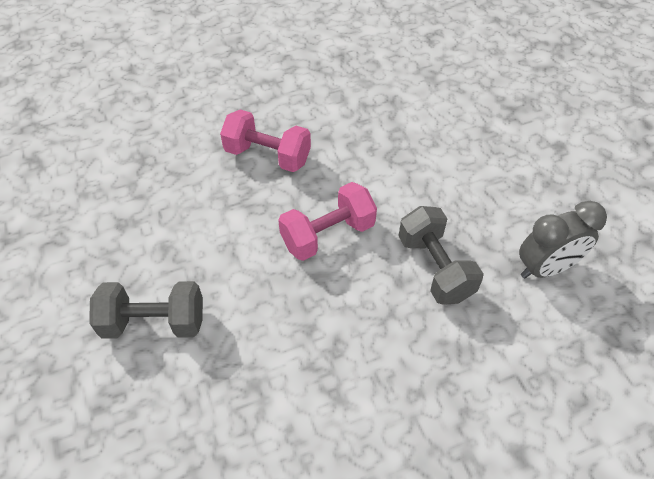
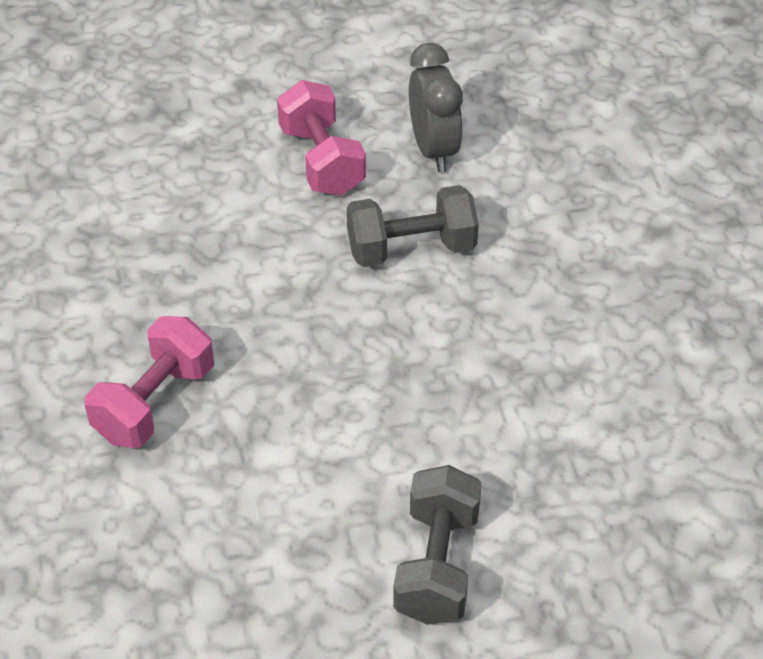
camera: 80 degrees left, 5 degrees down
pink dumbbell [278,182,377,261] -> pink dumbbell moved to [277,80,366,196]

